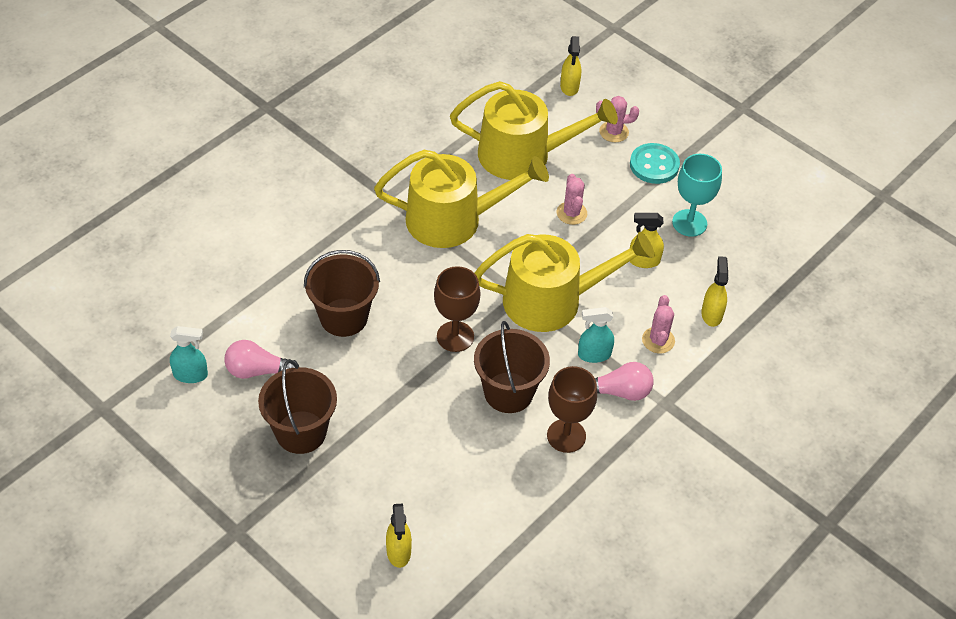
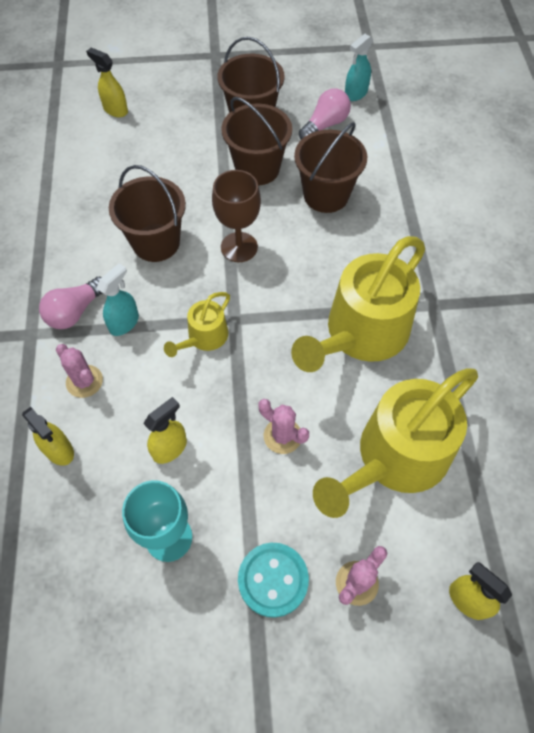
camera: 135 degrees right, 10 degrees up
yellow watering can [475,232,654,332] -> yellow watering can [164,292,230,357], size x0.48
brown goblet [547,366,597,453] -> none
none -> brown bucket [221,97,292,185]

